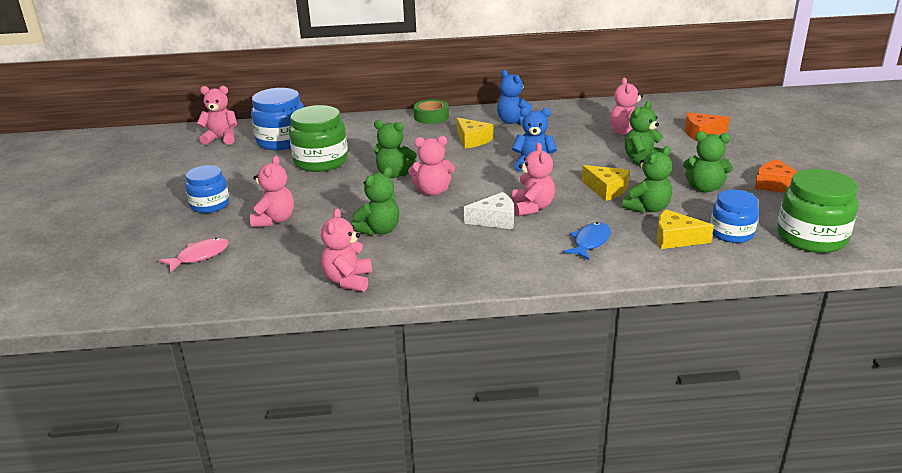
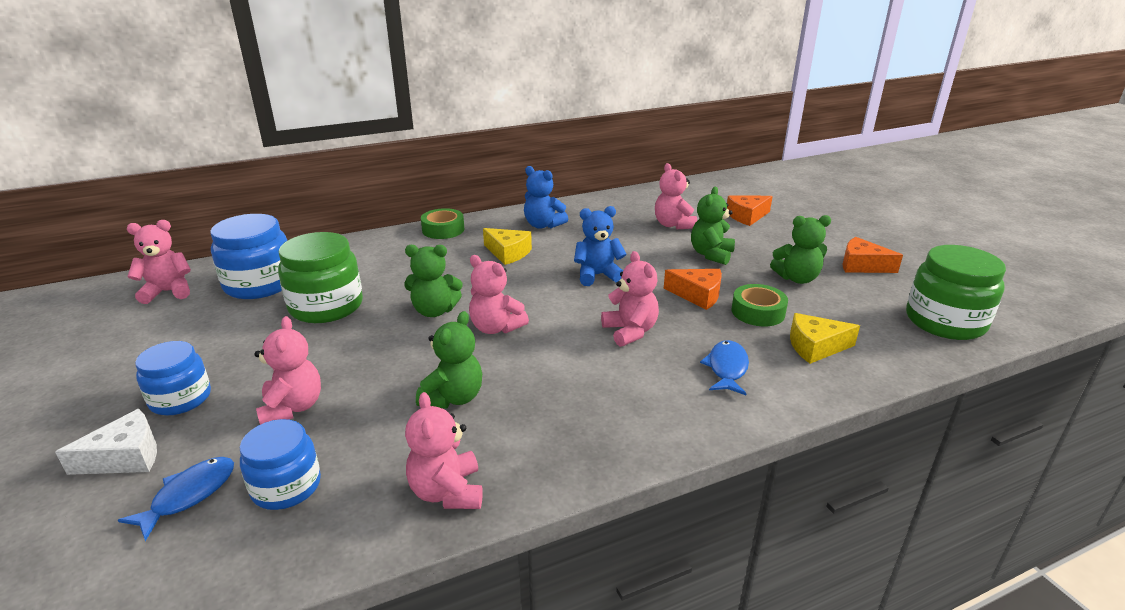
camera: 20 degrees left, 0 degrees up
pink fish [159,238,229,273] -> blue fish [118,457,234,541]
pink teddy bear [408,136,455,196] -> pink teddy bear turned 60 degrees clockwise [469,255,529,334]
white cheese [463,192,514,229] -> white cheese moved to [55,409,157,475]
yellow cheese [582,165,630,201] -> orange cheese [664,269,722,310]
green teddy bear [622,146,672,213] -> green tape [732,284,788,326]
blue jar [711,190,759,243] -> blue jar moved to [240,419,321,510]

